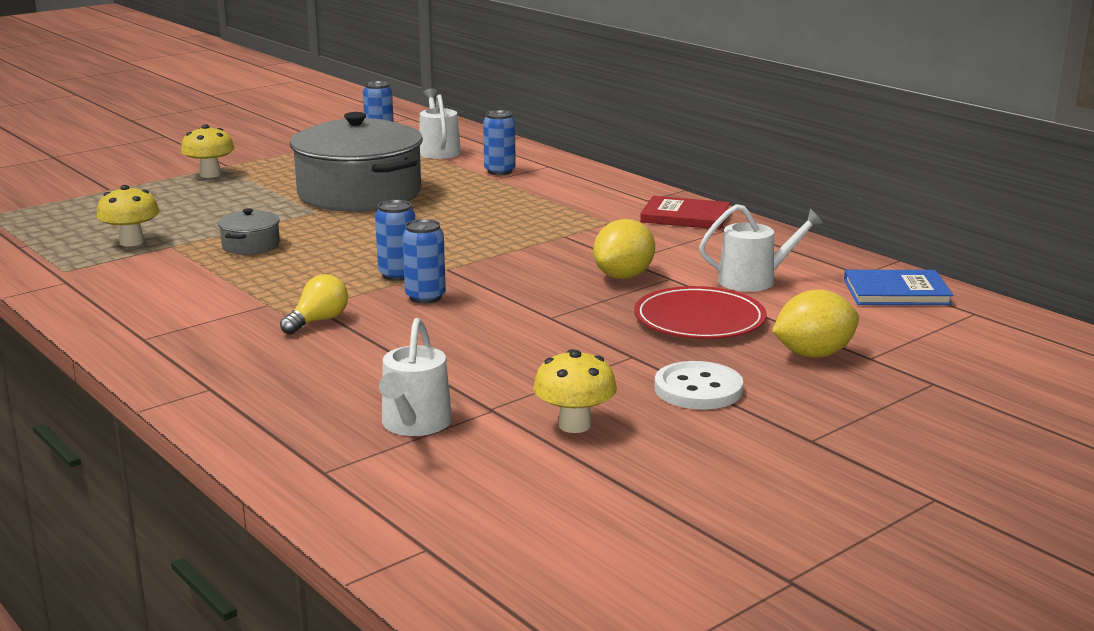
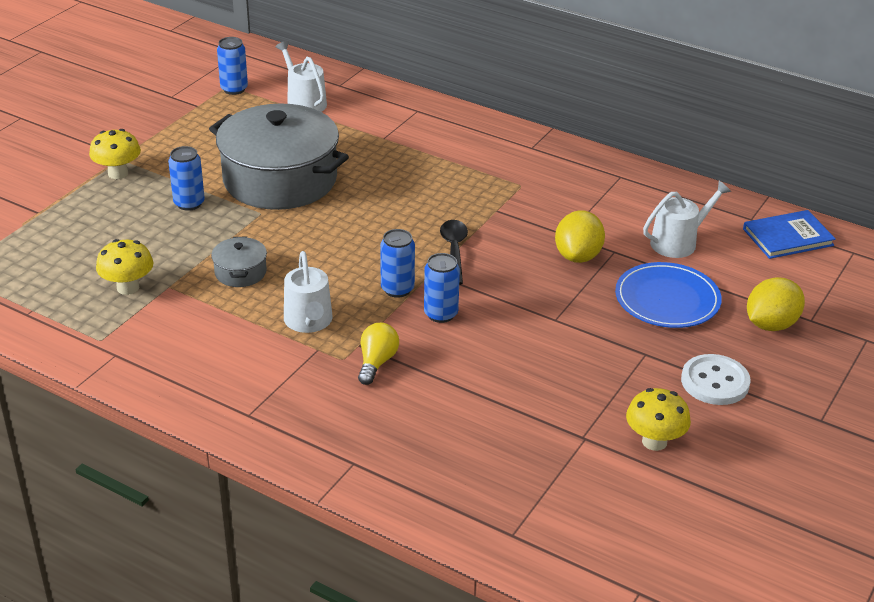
camera: 20 degrees left, 15 degrees up
white watering can [379,318,452,436] -> white watering can moved to [284,251,333,333]
blue can [483,110,516,175] -> blue can moved to [168,146,205,211]
red plate [634,286,767,339] -> blue plate [615,262,722,328]
red book [640,196,730,230] -> none
none -> black spoon [440,220,468,285]

